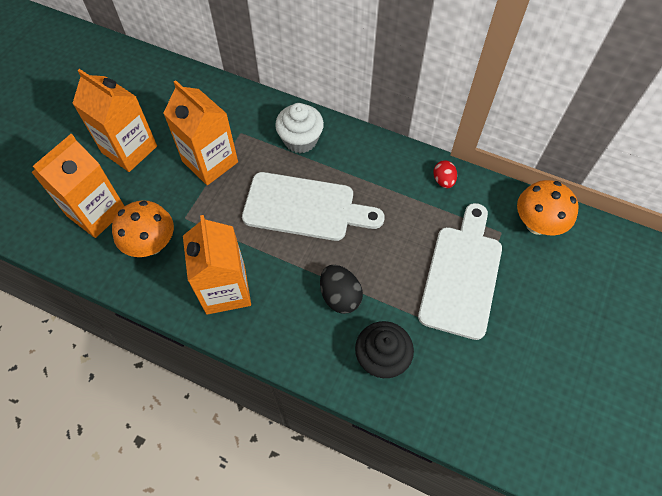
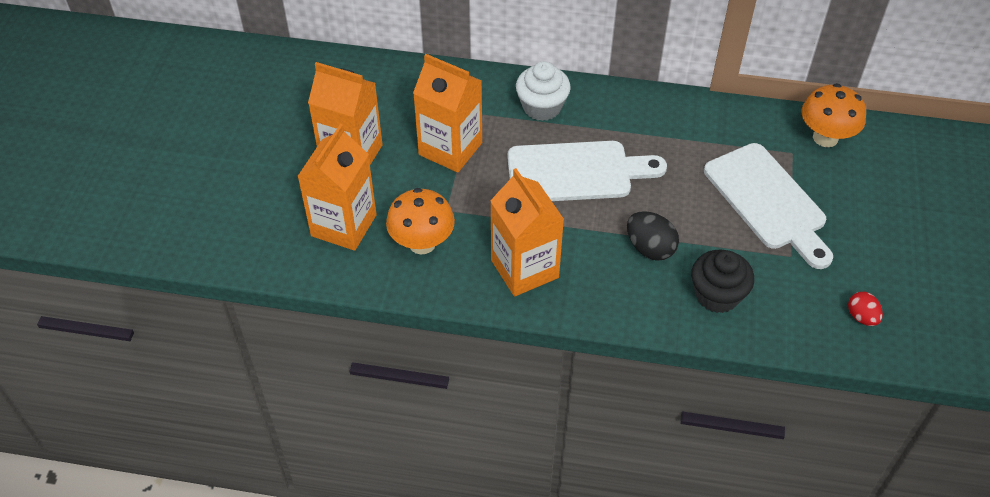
camera: 15 degrees left, 10 degrees down
white cutting board [418,203,502,340] -> white cutting board turned 150 degrees clockwise [704,143,833,269]
red egg [434,160,457,188] -> red egg moved to [848,292,883,326]

